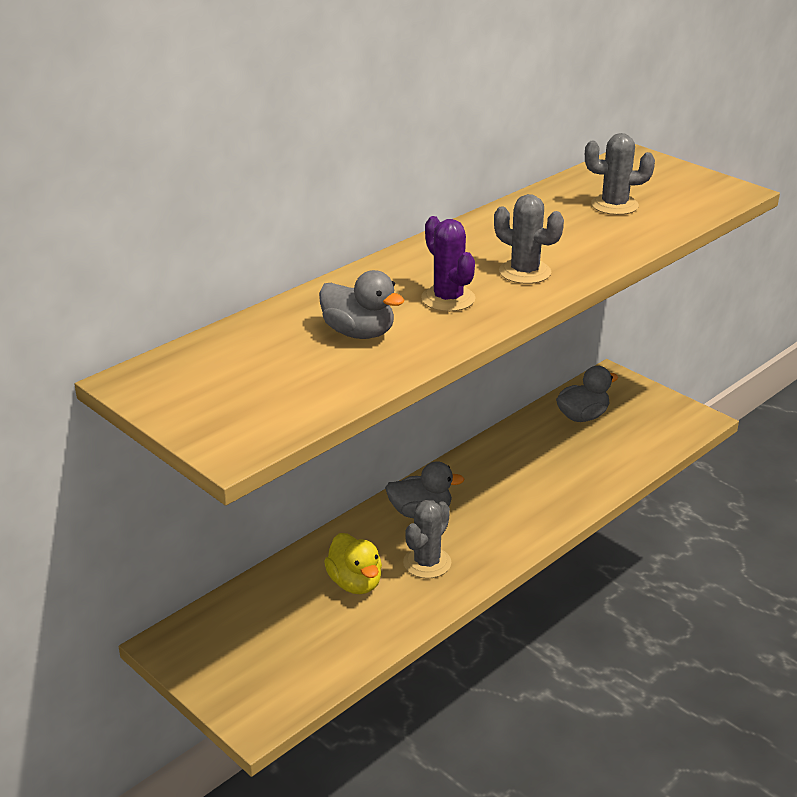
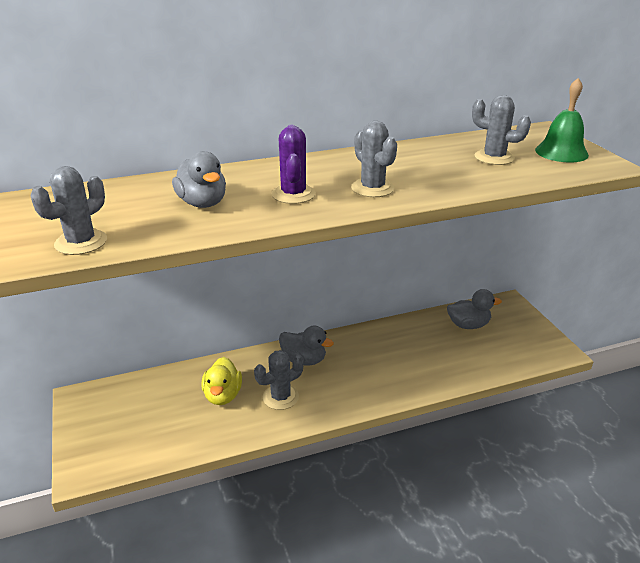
camera: 25 degrees right, 0 degrees up
none -> grey cactus [31,166,107,255]
none -> green bell [535,78,589,163]

